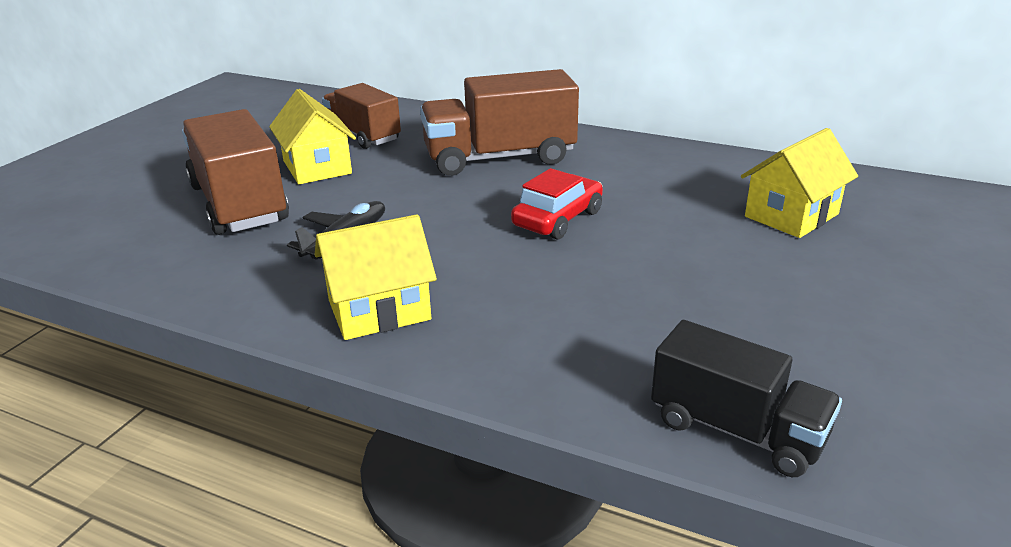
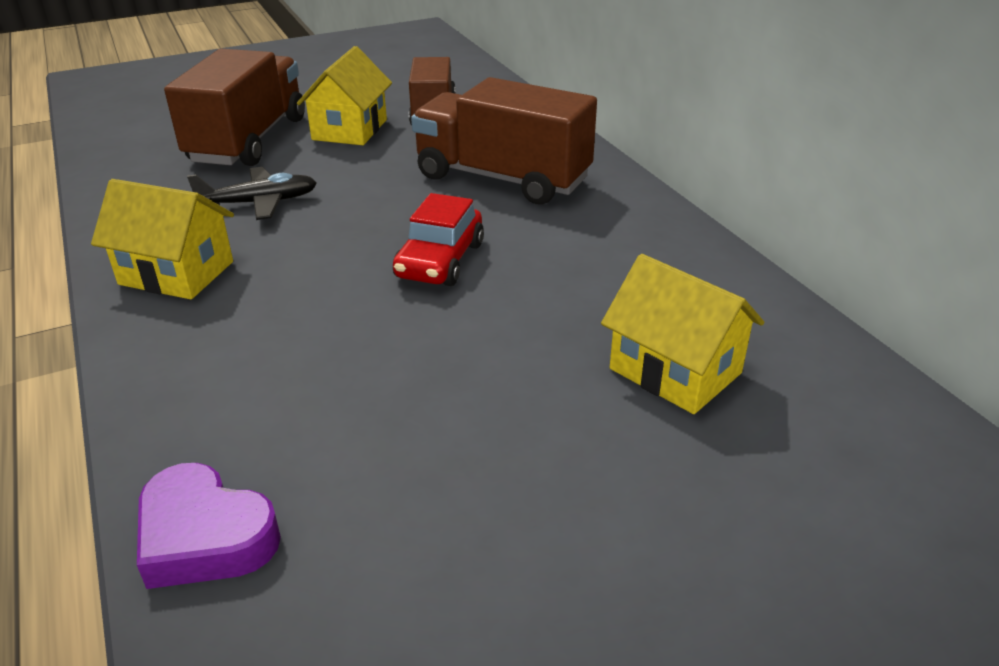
camera: 40 degrees right, 5 degrees up
red car [511,168,603,240] -> red car turned 120 degrees clockwise [393,193,484,286]
black truck [651,320,842,477] -> purple heart [137,463,281,589]
yellow house [741,128,858,238] -> yellow house turned 45 degrees clockwise [601,254,764,414]

